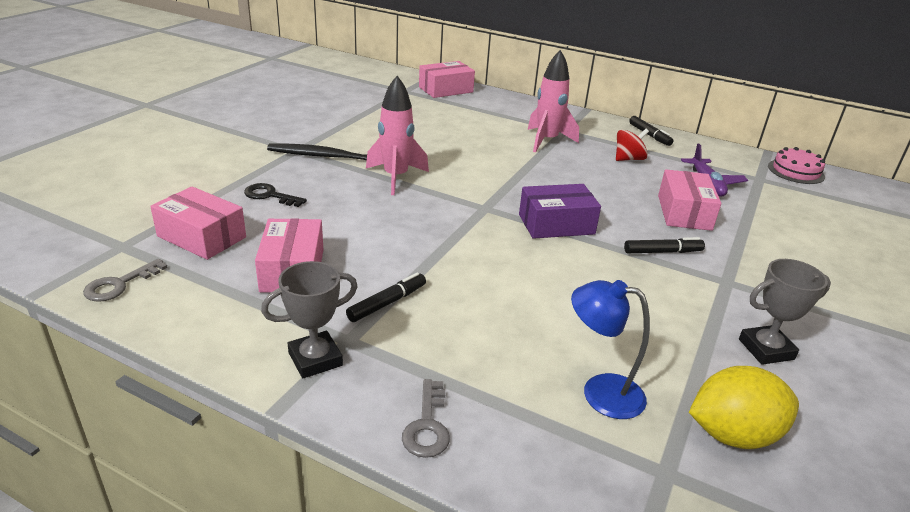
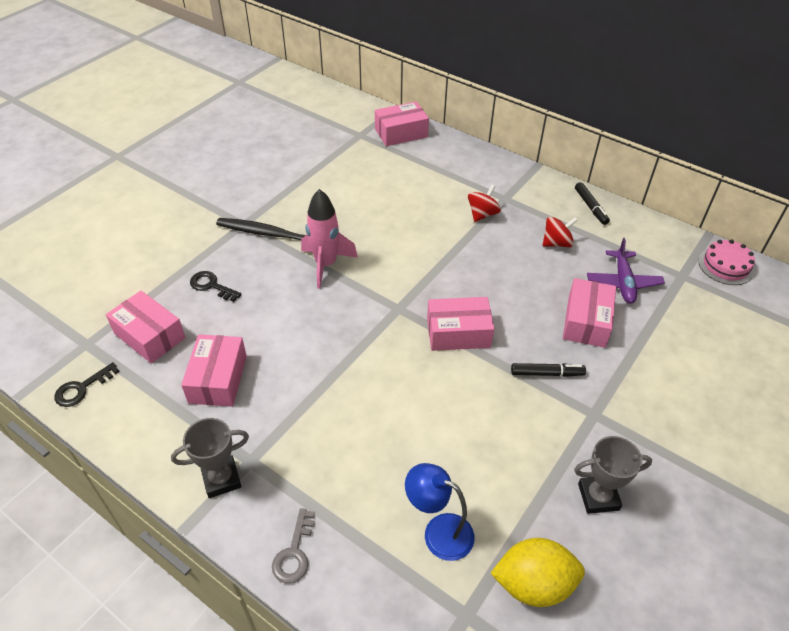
camera: 10 degrees right, 15 degrees up
grey key [83,259,168,302] -> black key [55,362,120,407]
black marker [346,272,426,322] -> none
purple box [519,184,601,239] -> pink box [427,297,494,351]
pink rocket [528,50,579,153] -> red spinning top [468,185,501,222]

